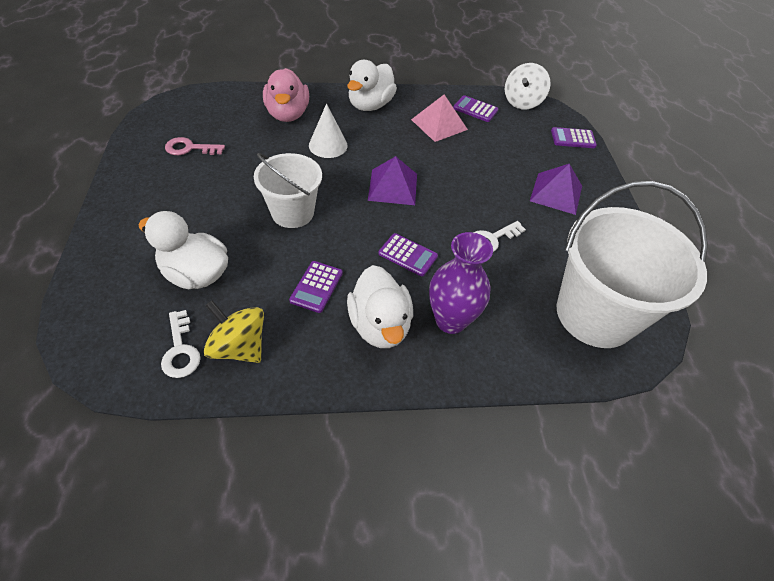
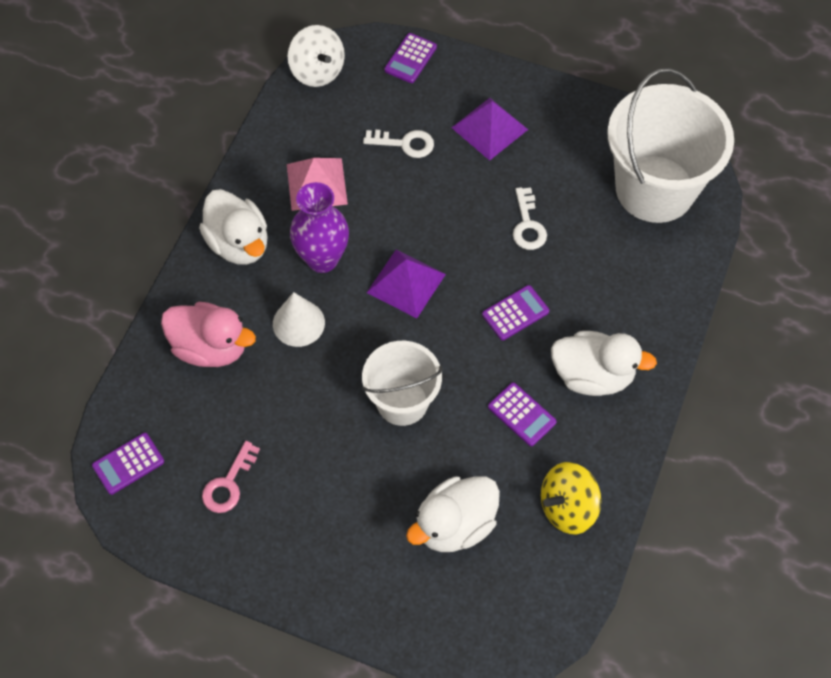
camera: 60 degrees left, 10 degrees up
white key [161,310,201,378] -> white key moved to [363,130,434,158]
purple vase [429,232,493,334] -> purple vase moved to [290,182,349,273]
purple calculator [453,95,498,122] -> purple calculator moved to [92,433,164,495]

